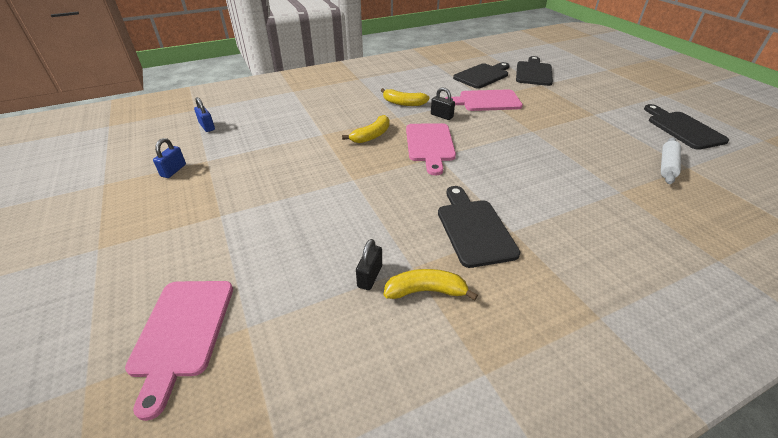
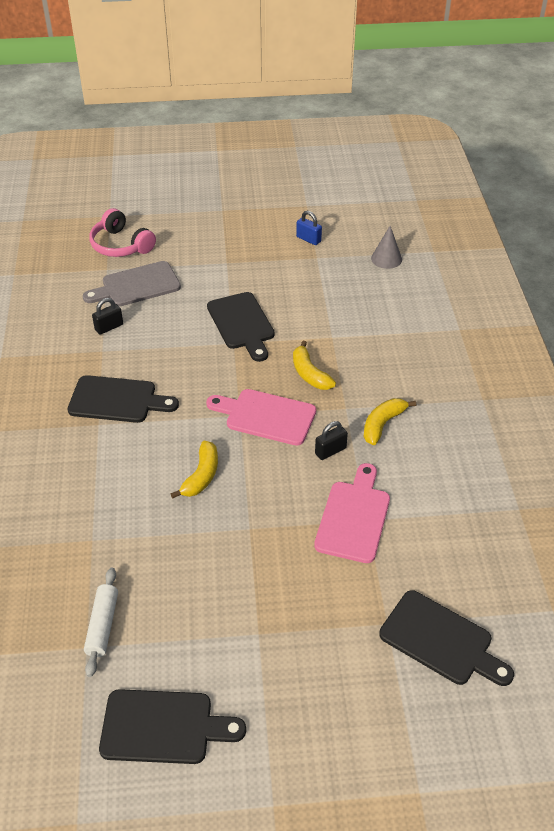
camera: 110 degrees right, 5 degrees up
pink cutting board [125,281,233,421] -> pink headphones [89,208,156,257]
blue padlock [194,97,215,132] -> grey cone [371,226,402,269]
black padlock [356,239,382,290] -> black padlock turned 75 degrees counterclockwise [92,298,123,335]
yellow banana [384,269,478,301] -> yellow banana moved to [171,441,218,498]
black cutting board [453,62,510,88] -> black cutting board moved to [207,292,275,362]
white rolling pin [661,137,681,184] -> white rolling pin turned 45 degrees clockwise [84,568,118,677]
none -> grey cutting board [83,261,181,306]

